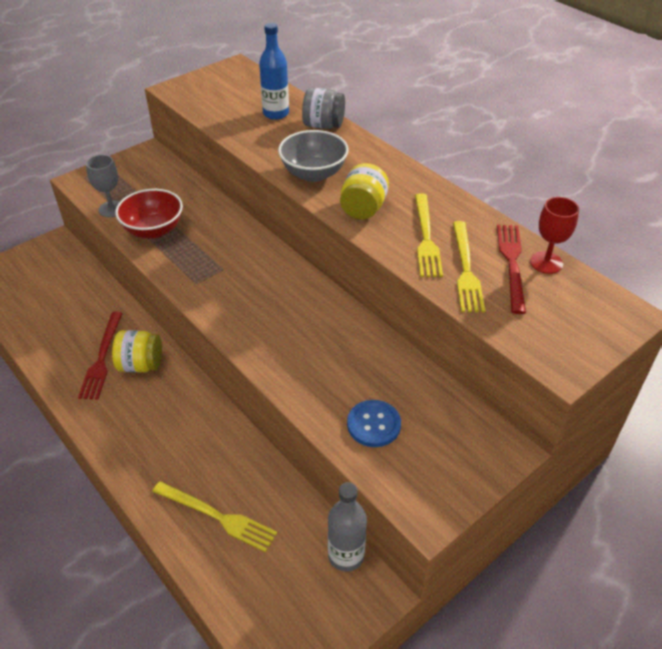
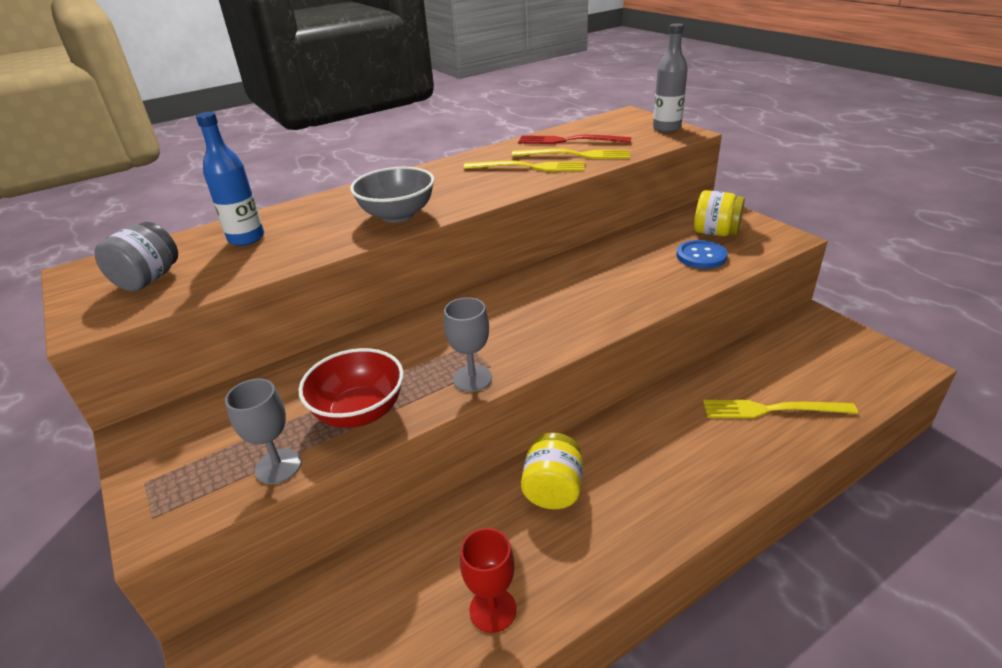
camera: 80 degrees left, 10 degrees down
red fork [78,312,123,400] -> none
yellow fork [152,481,277,552] -> yellow fork turned 120 degrees counterclockwise [703,400,858,418]
grey jar [302,88,345,129] -> grey jar moved to [95,222,178,292]
grey bottle [328,482,367,572] -> grey bottle moved to [653,23,688,132]
yellow jar [340,163,389,219] -> yellow jar moved to [694,190,745,236]
red goblet [530,197,579,274] -> red goblet moved to [460,528,516,633]
none -> grey goblet [444,297,492,392]

